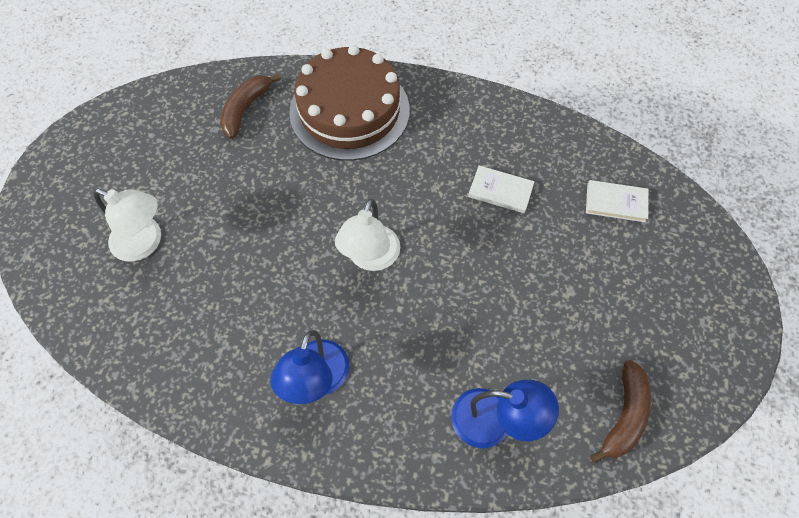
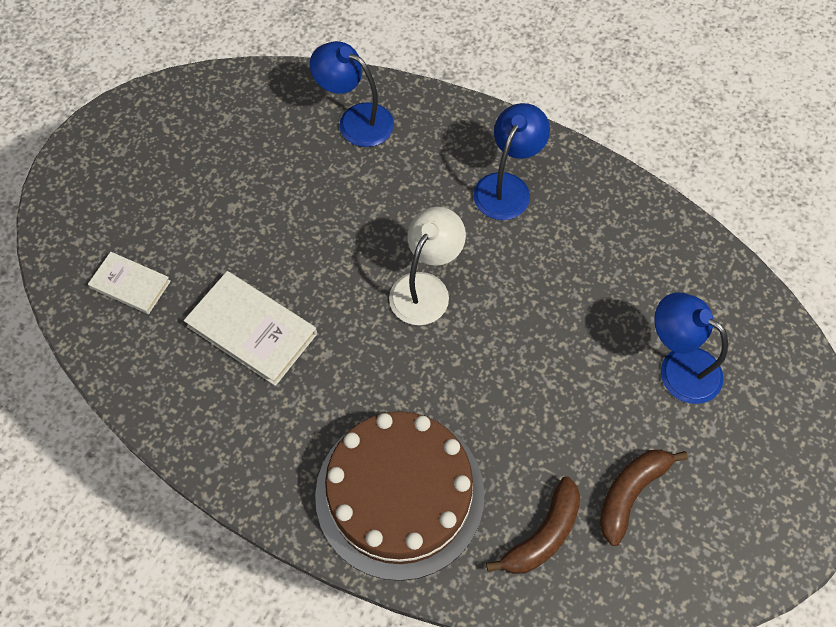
camera: 165 degrees left, 0 degrees up
white lamp [93,189,161,262] -> blue lamp [654,292,728,404]
white book [468,165,535,213] -> white book [184,271,317,386], size x1.61
brown banana [590,360,651,463] -> brown banana moved to [600,450,688,546]

